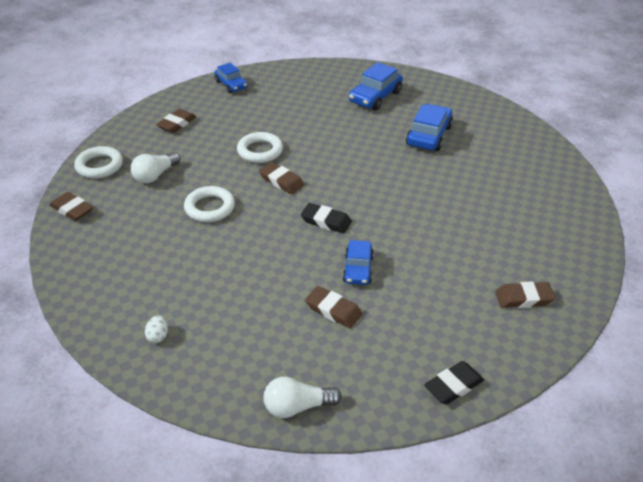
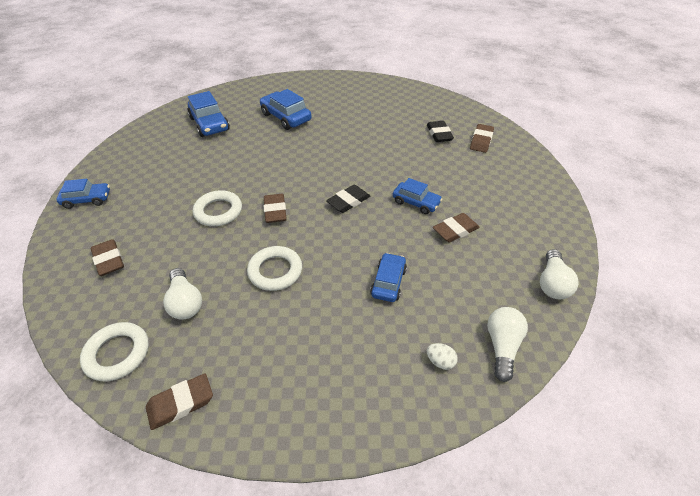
camera: 65 degrees left, 5 degrees up
brown eraser [259,162,304,194] -> brown eraser turned 75 degrees counterclockwise [263,194,287,223]
black eraser [424,361,484,405] -> black eraser moved to [427,121,454,142]
none -> blue car [370,253,407,302]
none -> white light bulb [487,307,528,382]

